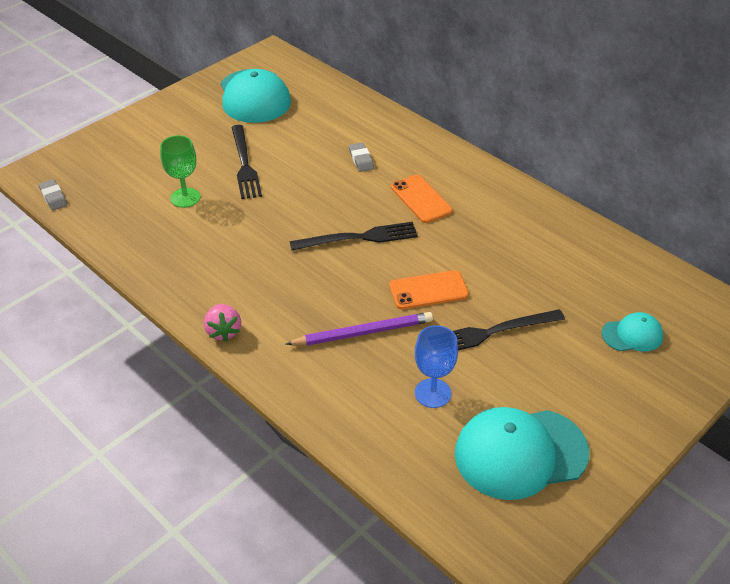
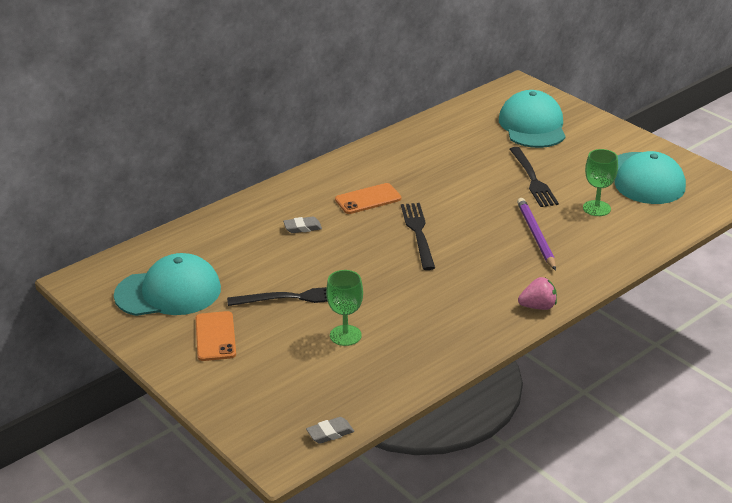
camera: 85 degrees left, 10 degrees down
orange phone [389,270,469,310] -> orange phone moved to [196,311,236,361]
blue goblet [415,325,458,408] -> green goblet [583,149,618,216]
turquoise cap [602,312,663,352] -> turquoise cap [499,90,566,148], size x1.97

